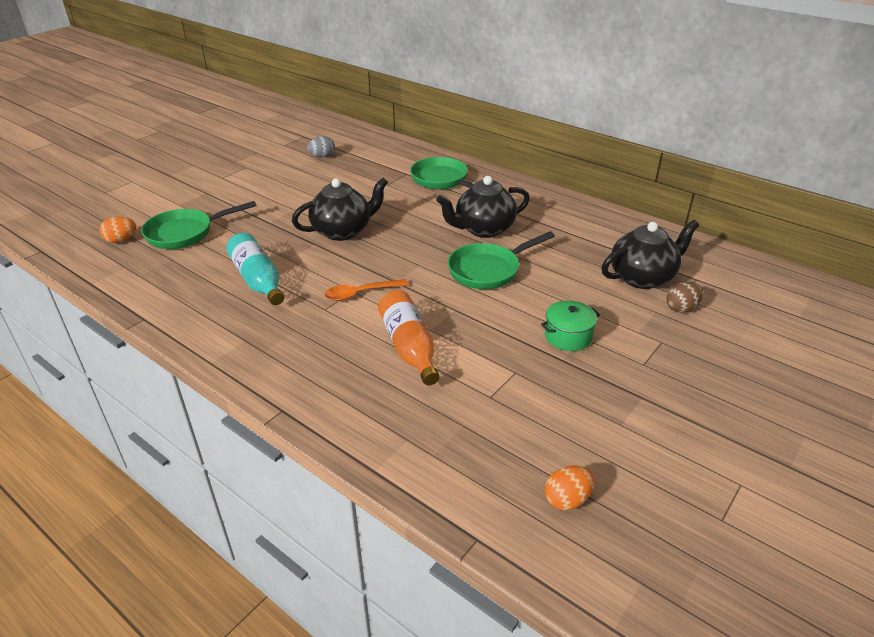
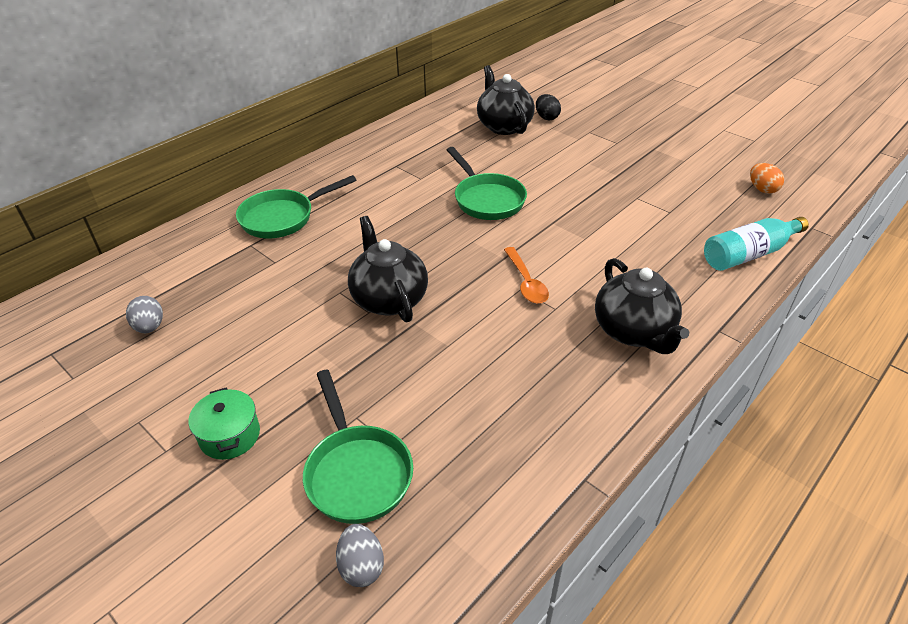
camera: 85 degrees left, 5 degrees up
orange egg [99,217,136,243] -> grey egg [336,524,384,587]
turquoise bottle [226,233,284,305] -> turquoise bottle moved to [704,217,809,271]
orange bottle [378,290,439,385] -> none
black teapot [436,176,530,238] -> black teapot moved to [595,258,689,354]
green pot [541,300,600,351] -> green pot moved to [188,387,260,460]
brown egg [666,282,703,313] -> black egg [536,94,561,120]

